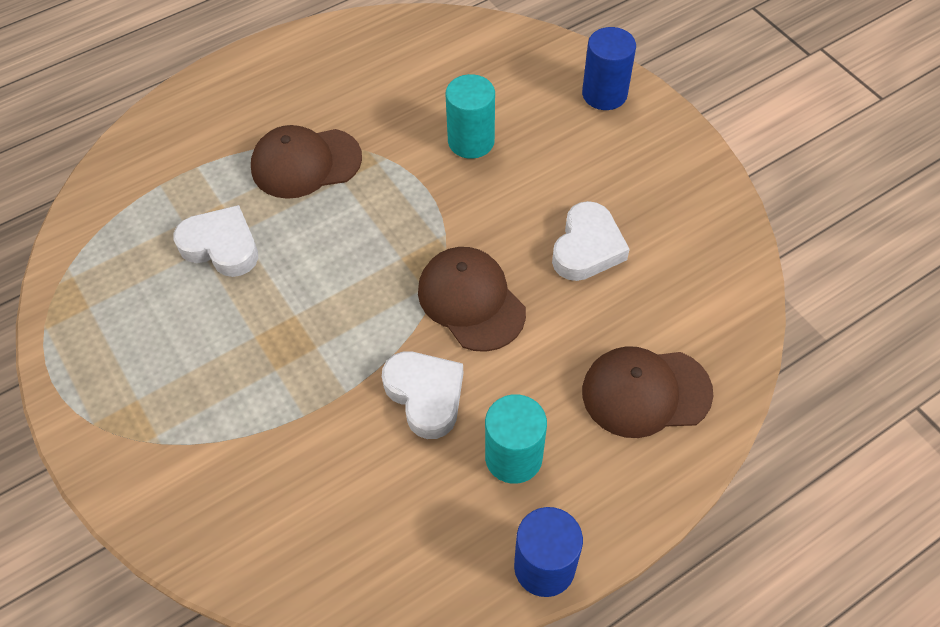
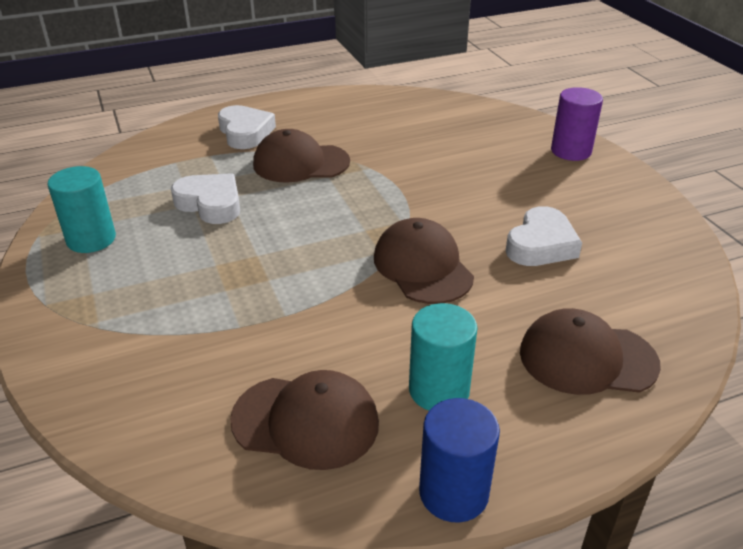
camera: 10 degrees right, 20 degrees down
white heart [382,352,463,439] -> white heart moved to [218,105,276,149]
turquoise cylinder [446,74,495,159] -> turquoise cylinder moved to [47,166,116,253]
blue cylinder [582,27,636,110] -> purple cylinder [551,87,603,161]
none -> brown cap [230,370,379,470]

